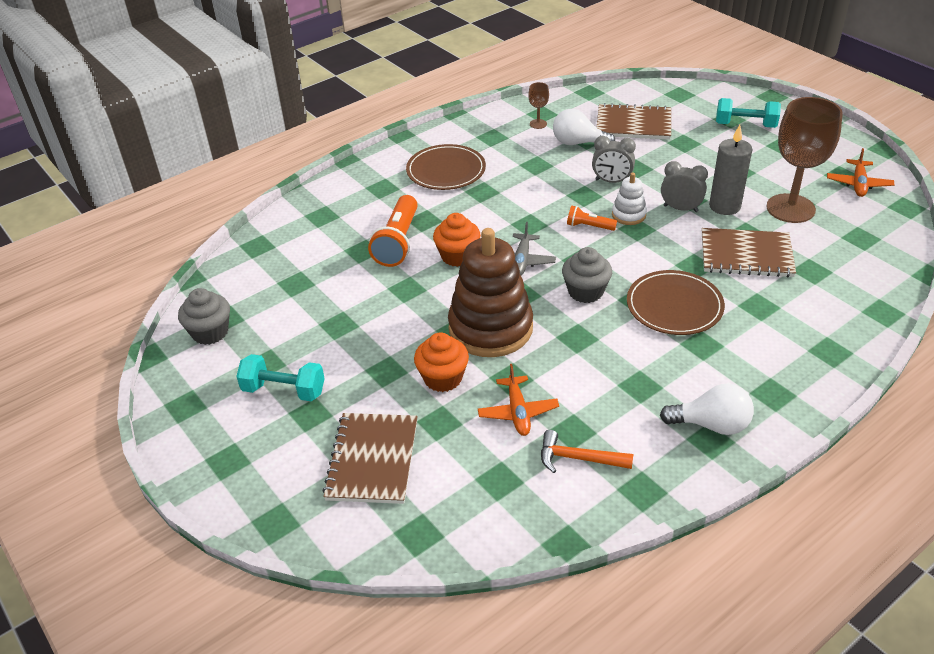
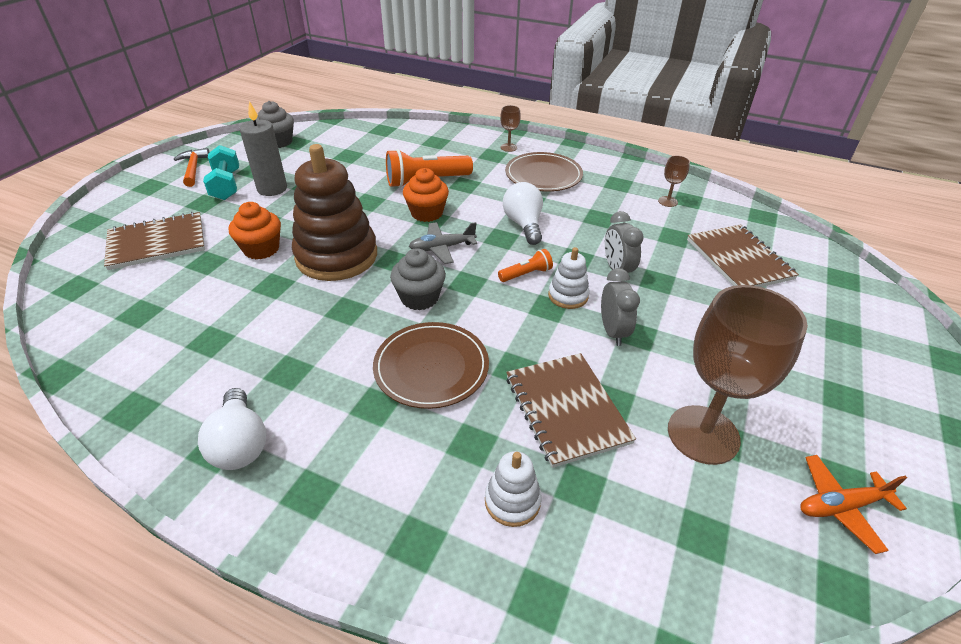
camera: 60 degrees right, 0 degrees up
orange plane [478,364,559,436] -> none
orange hammer [541,430,633,473] -> orange hammer moved to [174,148,209,187]
white light bulb [553,109,615,145] -> white light bulb moved to [503,182,543,245]
orange flashlight [567,206,617,231] -> orange flashlight turned 75 degrees clockwise [498,249,553,282]
grey candle [709,125,752,215] -> grey candle moved to [240,101,287,196]
turquoise dumbbell [716,98,781,128] -> none
none -> white stacking toy [485,451,542,527]
none -> brown goblet [500,105,521,152]

